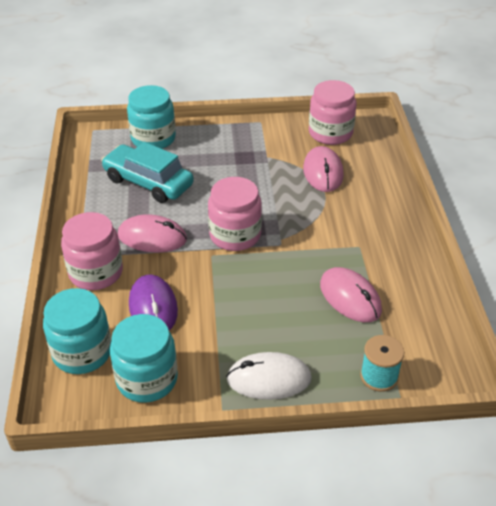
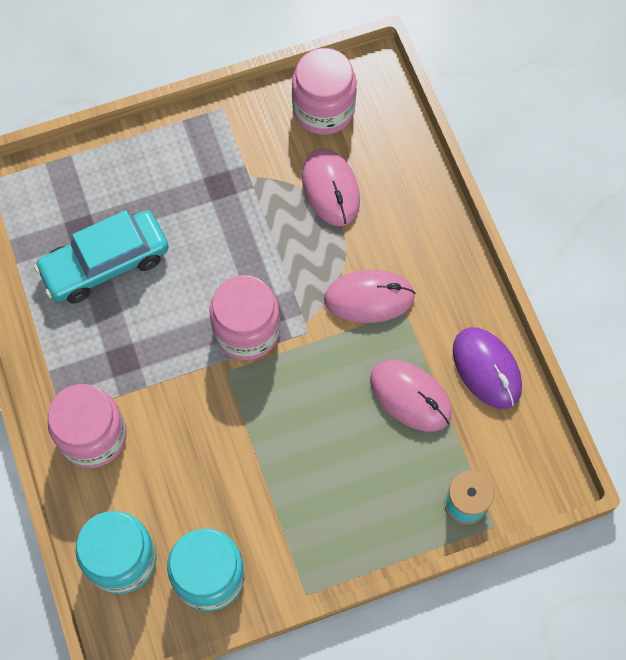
camera: 15 degrees left, 25 degrees up
turquoise car [101,142,194,203] -> turquoise car turned 45 degrees counterclockwise [34,210,169,304]
pink mouse [118,214,187,253] -> pink mouse moved to [324,270,415,323]
turquoise jar [127,85,176,149] -> none
purple mouse [129,274,178,330] -> purple mouse moved to [453,327,522,409]
white mouse [226,352,312,400] -> none

